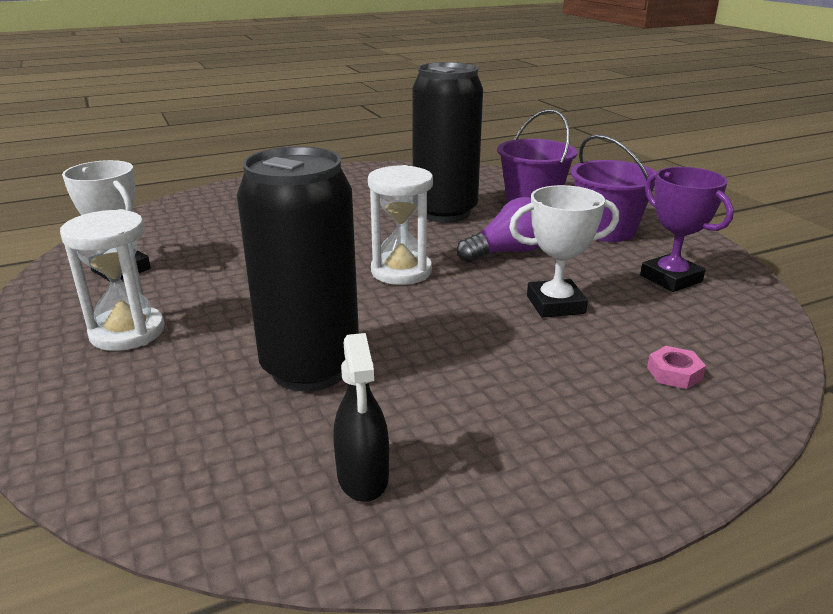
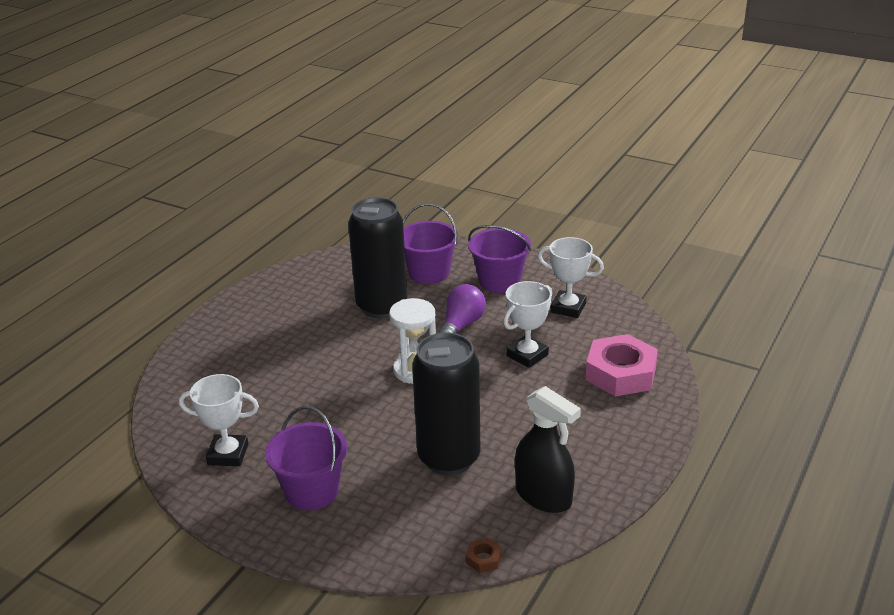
camera: 35 degrees left, 5 degrees up
white hourglass [60,209,165,351] -> purple bucket [265,406,347,510]
black spray bottle [333,333,389,502] -> black spray bottle [515,386,581,513], size x1.51
purple trophy [640,167,734,292] -> white trophy [538,237,604,318]
pink nut [647,346,706,389] -> pink nut [586,334,658,397], size x2.45
none -> brown nut [466,538,502,573]

